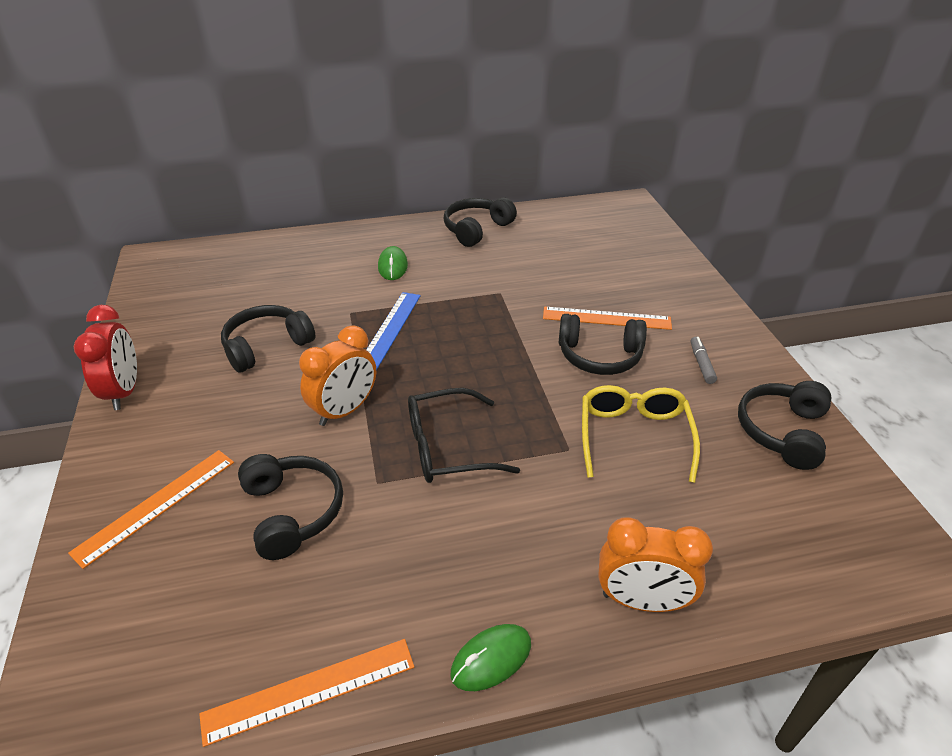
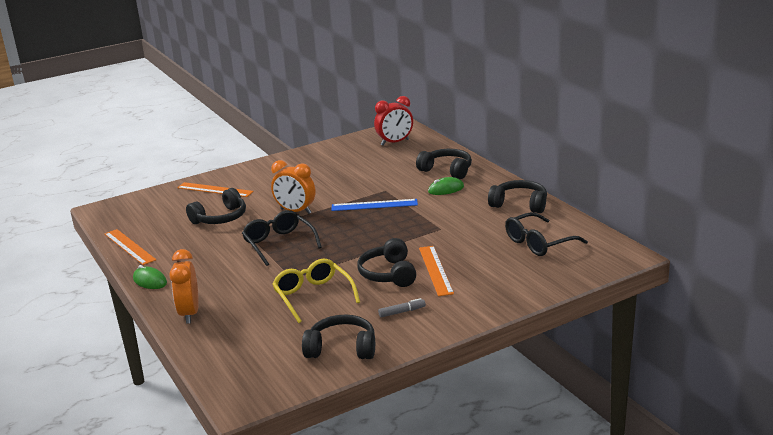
camera: 75 degrees right, 15 degrees down
red clock [74,305,137,410] -> red clock moved to [374,96,413,146]
black headphones [221,305,316,373] -> black headphones moved to [416,149,472,179]
yellow glasses [582,385,700,483] -> yellow glasses turned 105 degrees counterclockwise [272,259,360,323]
none -> black glasses [505,212,588,256]

